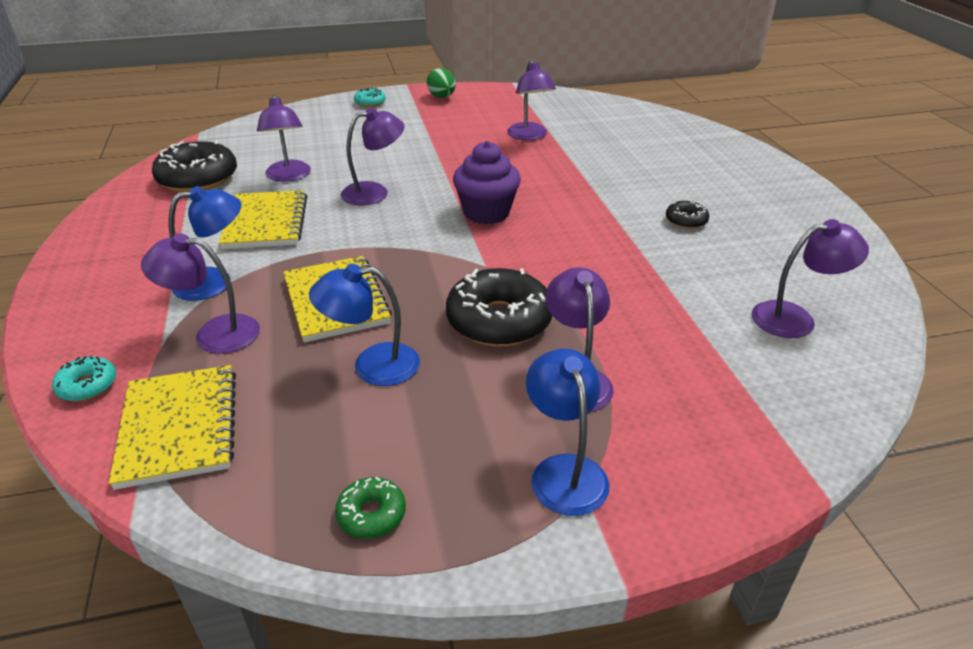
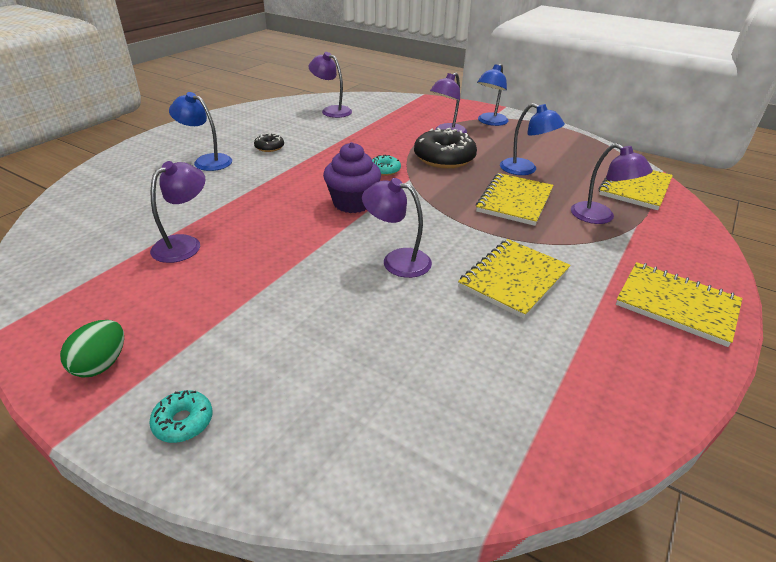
camera: 135 degrees left, 0 degrees up
turquoise donut [52,356,116,401] -> turquoise donut moved to [372,155,401,176]
black donut [152,141,237,192] -> none
blue lamp [168,186,242,301] -> blue lamp moved to [169,92,232,171]
purple lamp [257,94,311,182] -> none
green donut [335,477,406,539] -> none
none -> yellow notebook [616,262,742,347]

